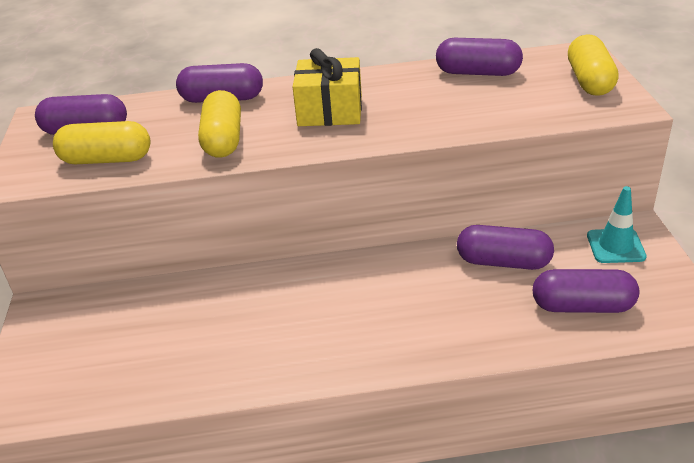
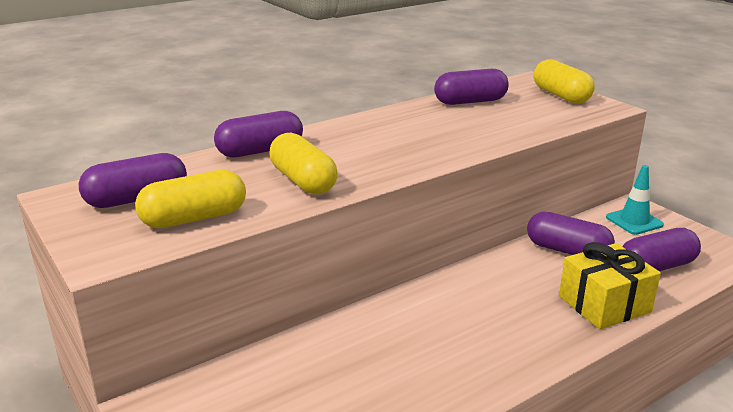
camera: 30 degrees left, 10 degrees down
yellow gift [293,48,362,126] -> yellow gift moved to [559,242,661,329]
purple capsule [457,225,554,270] -> purple capsule turned 45 degrees clockwise [527,211,615,255]

